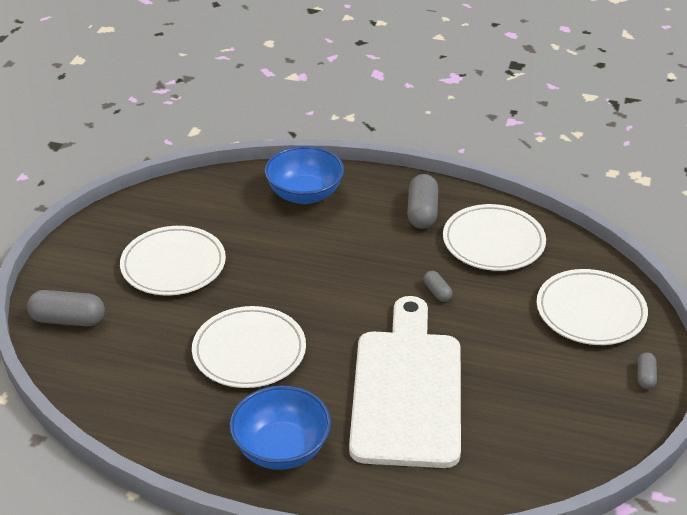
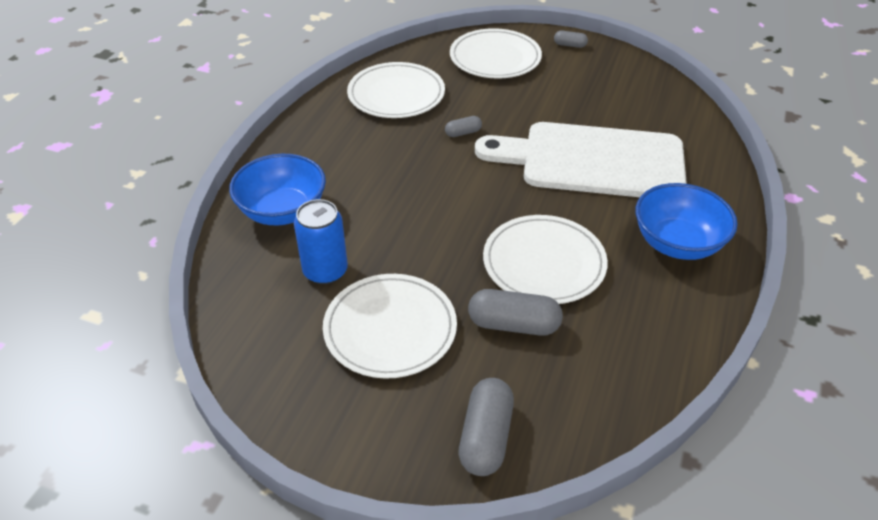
camera: 85 degrees left, 5 degrees up
grey capsule [407,174,438,229] -> grey capsule moved to [468,289,563,336]
none -> blue can [294,199,348,284]

